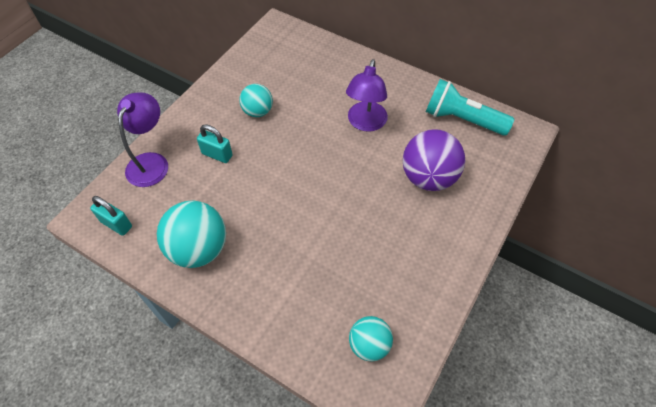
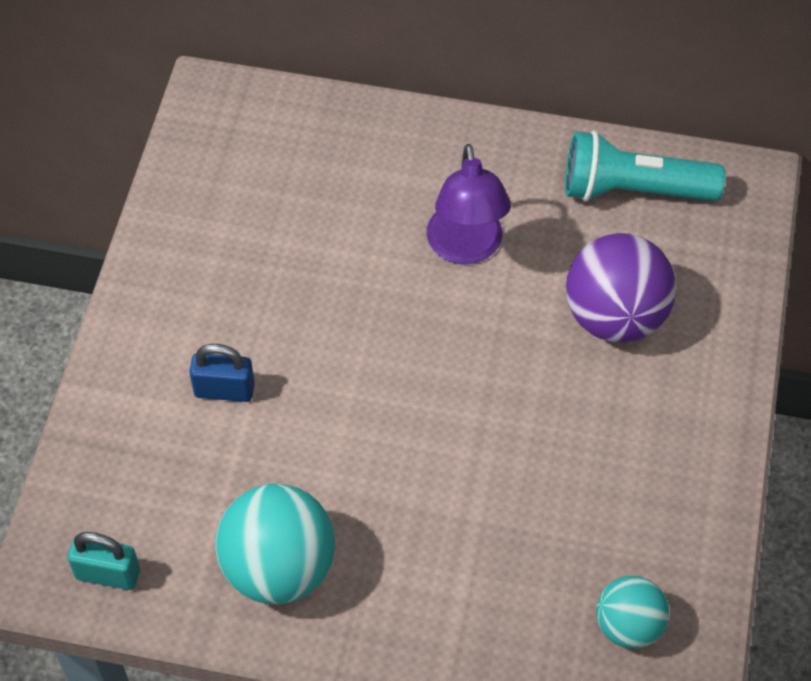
camera: 20 degrees left, 0 degrees up
purple lamp [117,92,168,187] -> none
turquoise padlock [197,124,233,163] -> blue padlock [189,344,255,402]
turquoise ball [239,84,273,117] -> none

